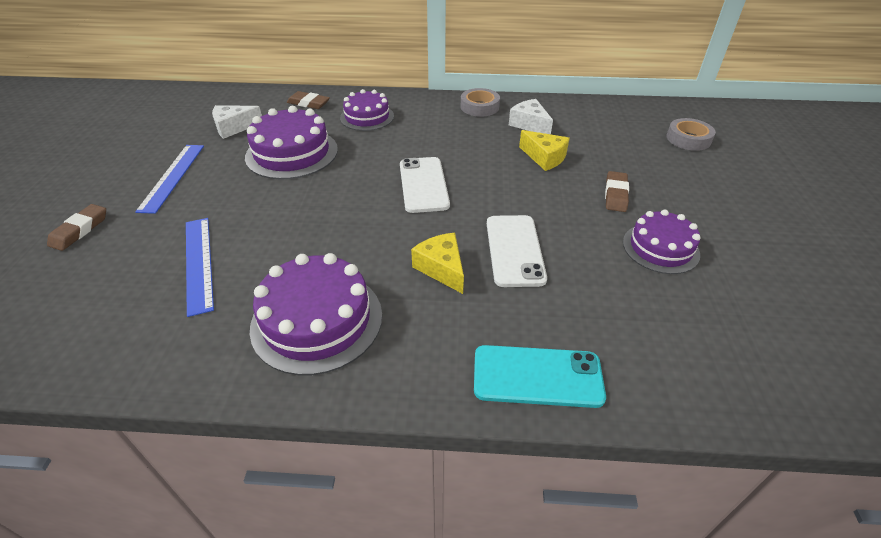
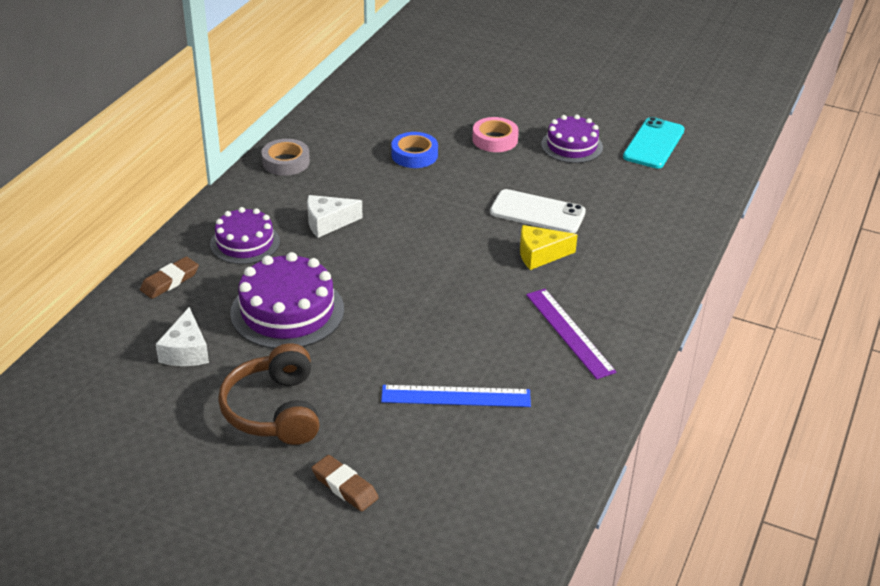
camera: 70 degrees left, 5 degrees down
blue ruler [135,145,204,214] -> brown headphones [218,343,319,445]
purple cake [250,253,382,375] -> purple ruler [526,289,617,379]
white phone [400,157,450,213] -> none
turquoise phone [474,345,606,408] -> turquoise phone moved to [623,117,685,169]
white cheese [509,99,553,134] -> white cheese moved to [307,195,362,238]
yellow cheese [519,130,570,171] -> blue tape [392,132,438,168]
brown eraser [605,171,629,212] -> pink tape [472,117,519,152]
grey tape [667,118,716,151] -> none

